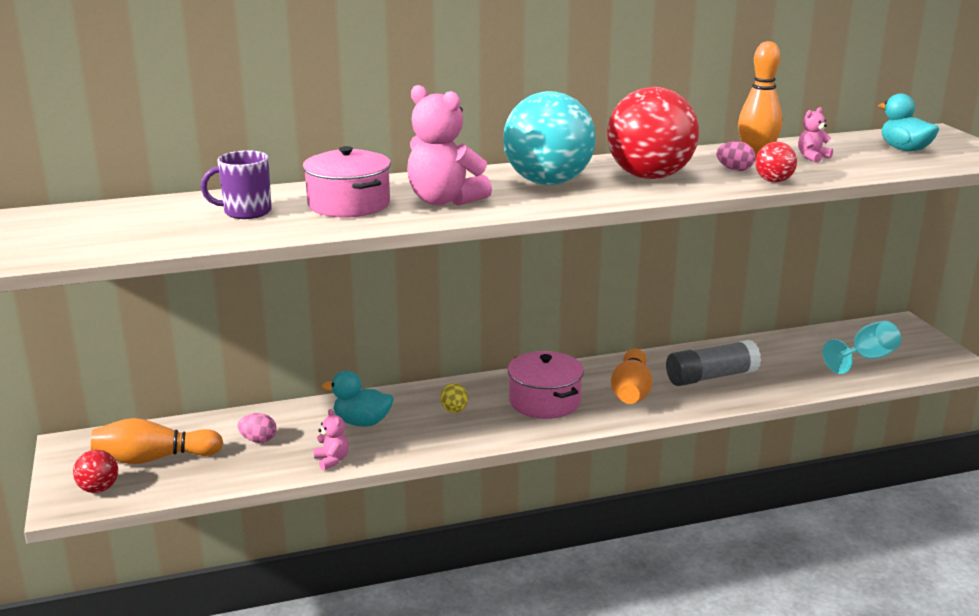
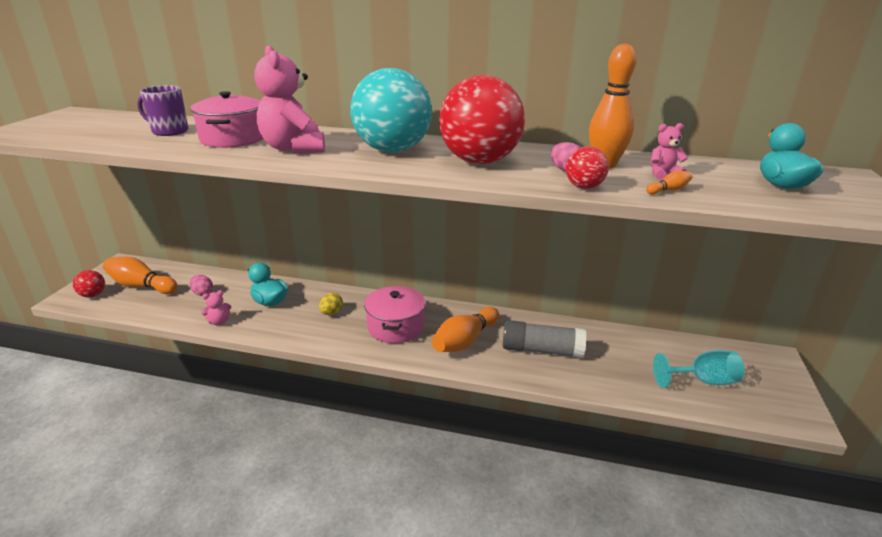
camera: 30 degrees right, 5 degrees up
pink teddy bear [313,409,349,470] -> pink teddy bear turned 60 degrees clockwise [201,290,231,325]
none -> orange bowling pin [646,170,692,195]

